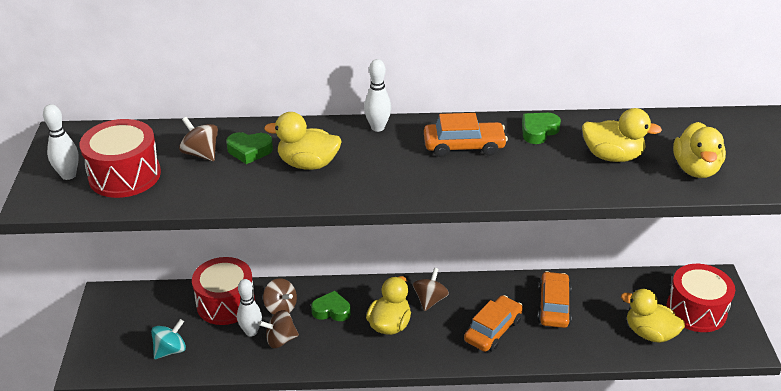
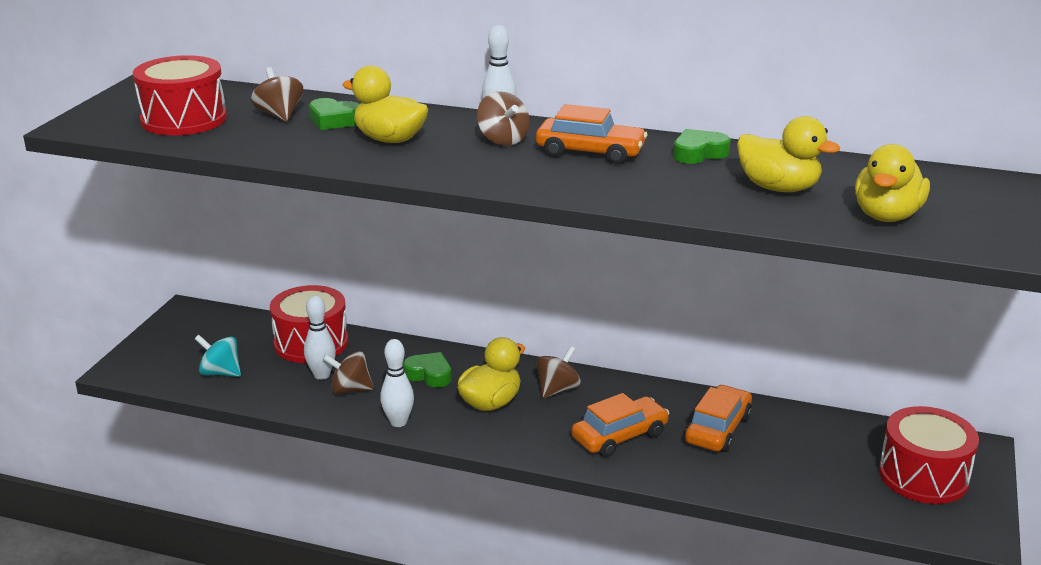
camera: 20 degrees right, 10 degrees down
white bowling pin [43,104,79,180] -> white bowling pin moved to [380,339,414,427]
turquoise spinning top [151,319,186,359] -> turquoise spinning top turned 135 degrees counterclockwise [195,335,241,377]
brown spinning top [263,278,297,315] -> brown spinning top moved to [477,92,530,146]
yellow duck [621,289,685,343] -> none

